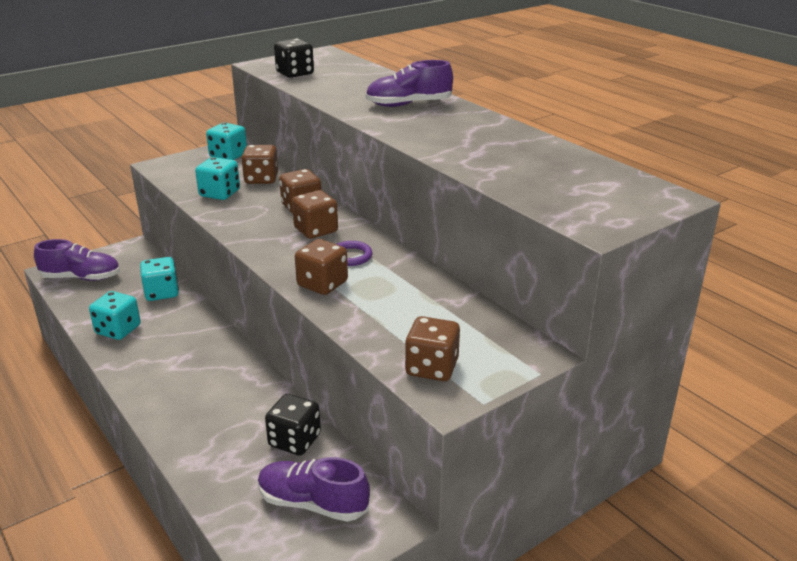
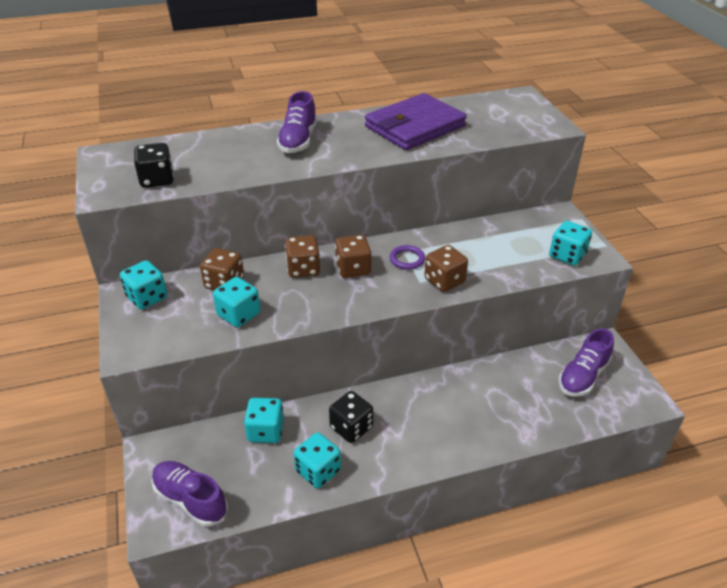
camera: 70 degrees left, 10 degrees up
purple shoe [34,239,120,281] -> purple shoe turned 75 degrees counterclockwise [152,461,228,527]
black dice [265,394,321,455] -> black dice moved to [329,391,373,443]
brown dice [405,316,460,381] -> turquoise dice [549,221,592,266]
none -> purple wallet [365,93,467,150]

